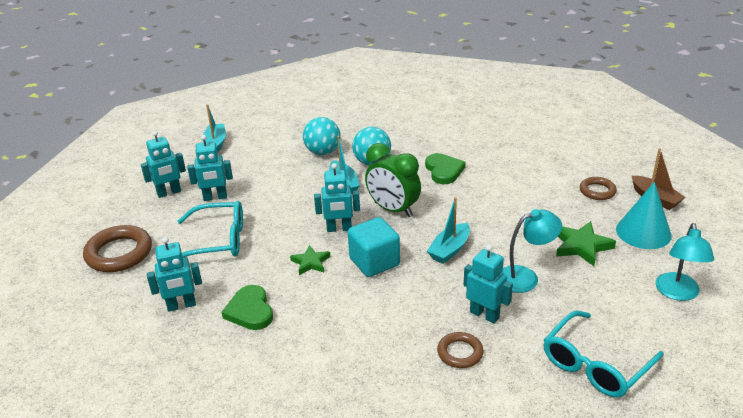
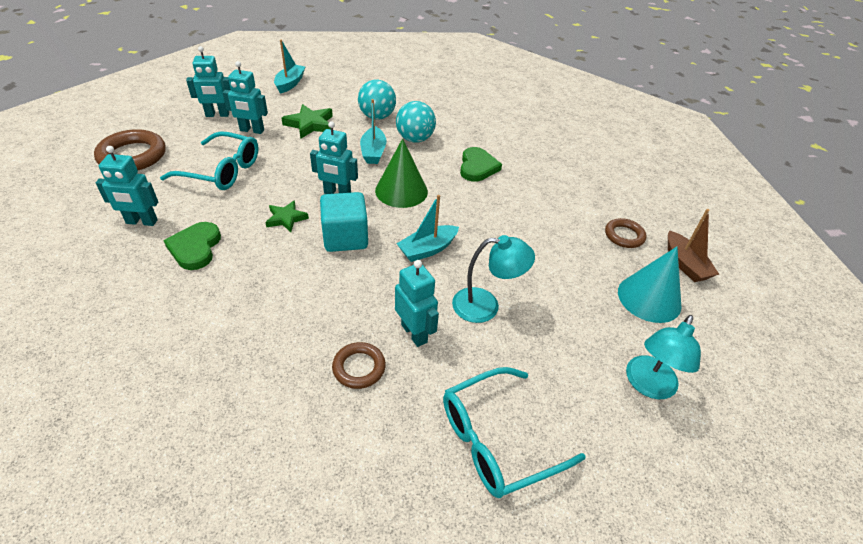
camera: 15 degrees right, 10 degrees up
green clock [365,143,421,217] -> green cone [375,138,428,208]
green star [556,221,616,266] -> green star moved to [282,104,333,138]

